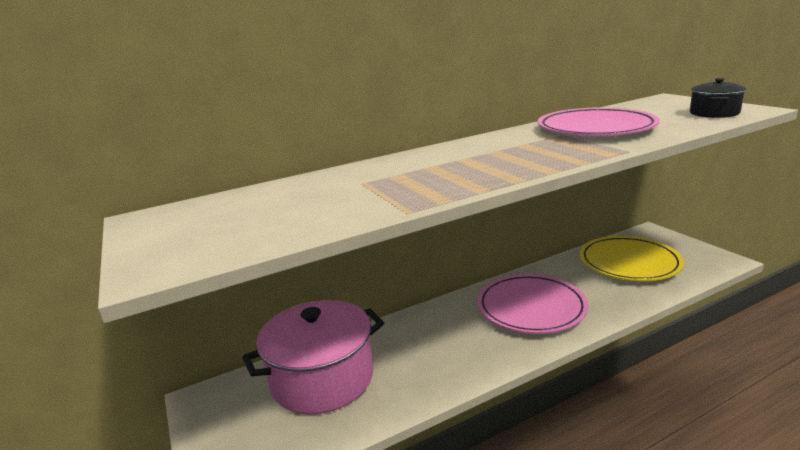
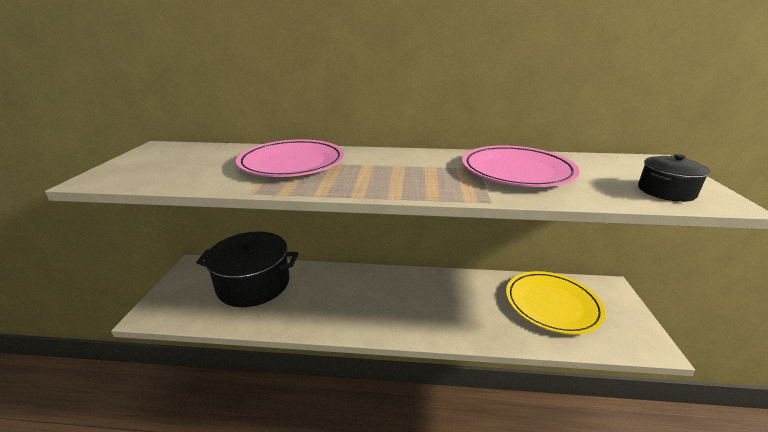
camera: 30 degrees right, 5 degrees up
pink pot [242,300,384,414] -> black pot [196,232,298,307]
pink plate [477,274,588,334] -> pink plate moved to [236,140,344,177]

